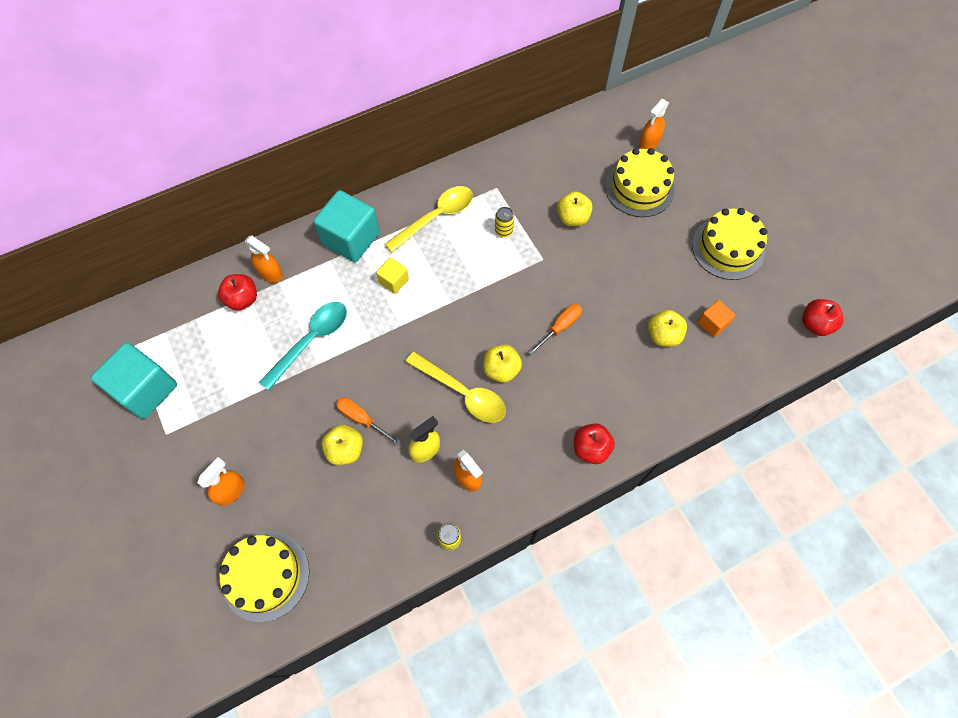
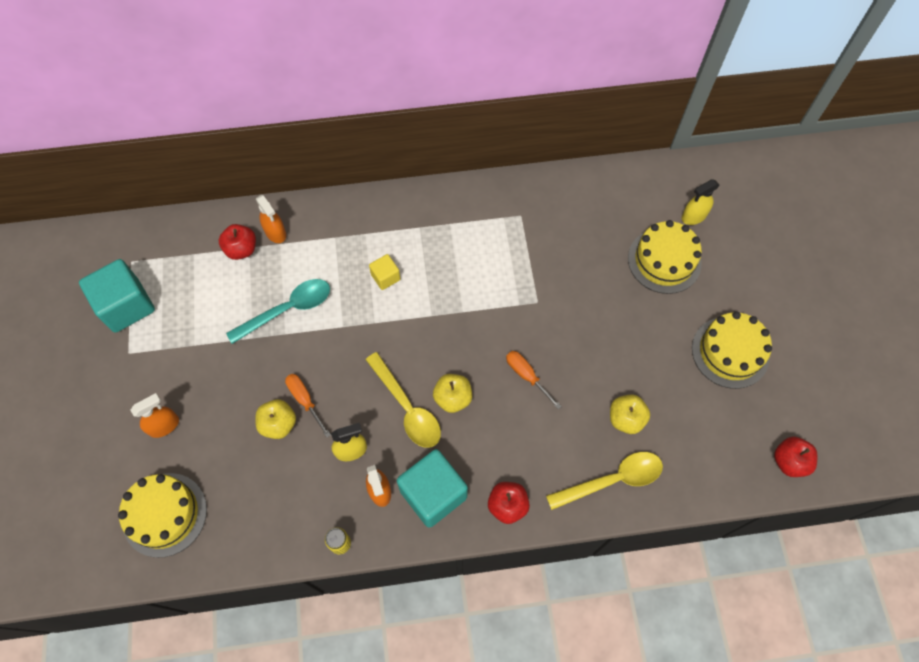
camera: 20 degrees right, 0 degrees up
turquoise cube [313,190,380,262] -> turquoise cube moved to [397,449,468,528]
yellow spoon [385,186,473,252] -> yellow spoon moved to [546,452,663,510]
yellow can [495,207,514,238] -> none
orange screwdriver [528,304,582,356] -> orange screwdriver turned 105 degrees counterclockwise [506,351,562,410]
yellow apple [557,191,593,226] -> none
orange spray bottle [639,99,669,149] -> yellow spray bottle [682,179,720,225]
orange cube [698,300,735,337] -> none

